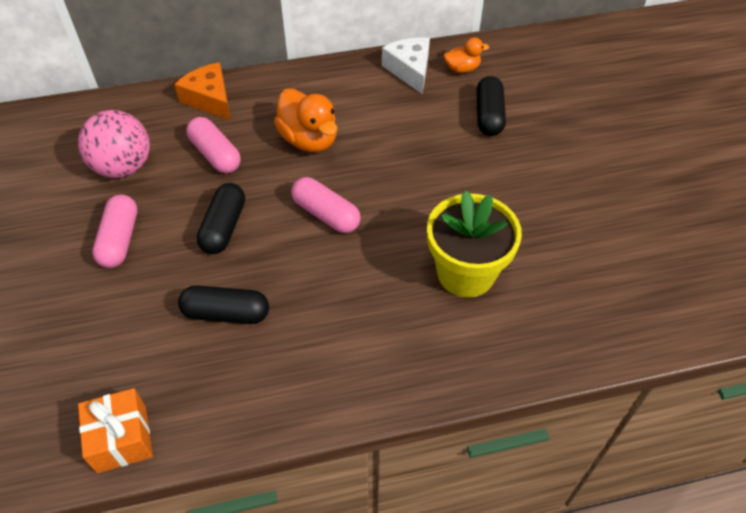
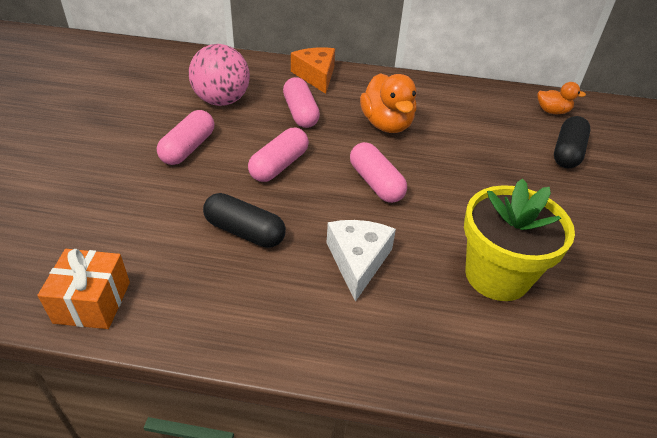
camera: 20 degrees right, 10 degrees down
black capsule [197,183,245,254] -> pink capsule [248,128,309,182]
white cheese [382,38,430,95] -> white cheese moved to [327,220,396,302]

